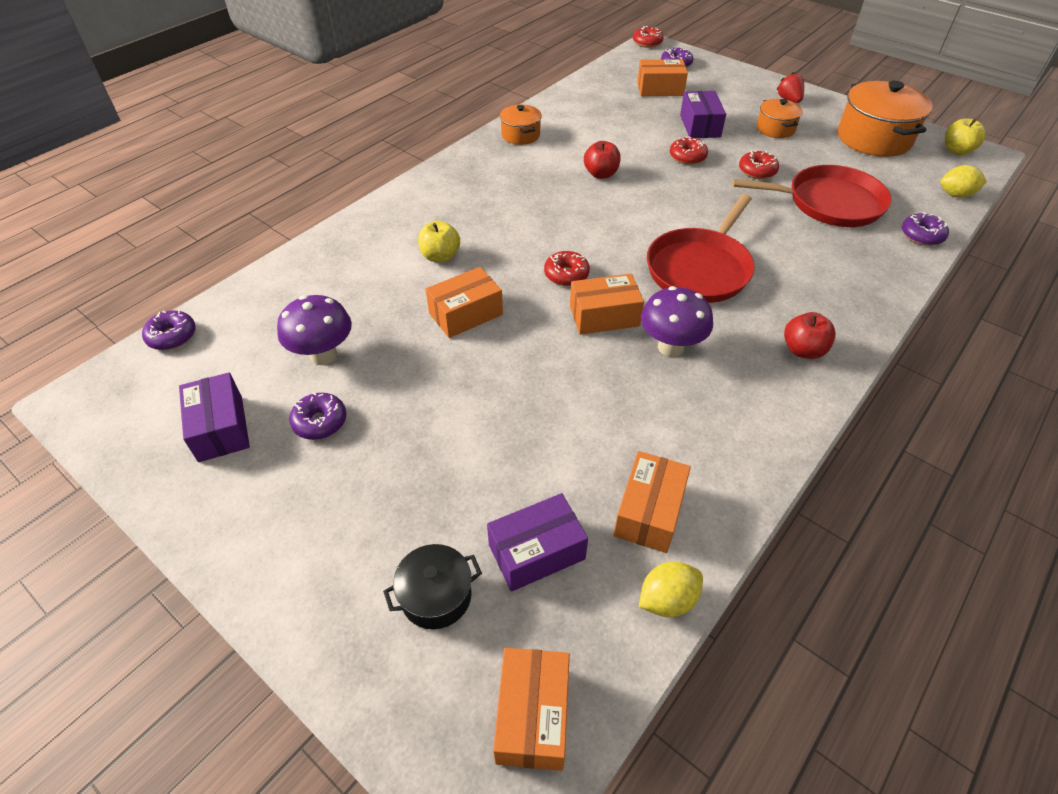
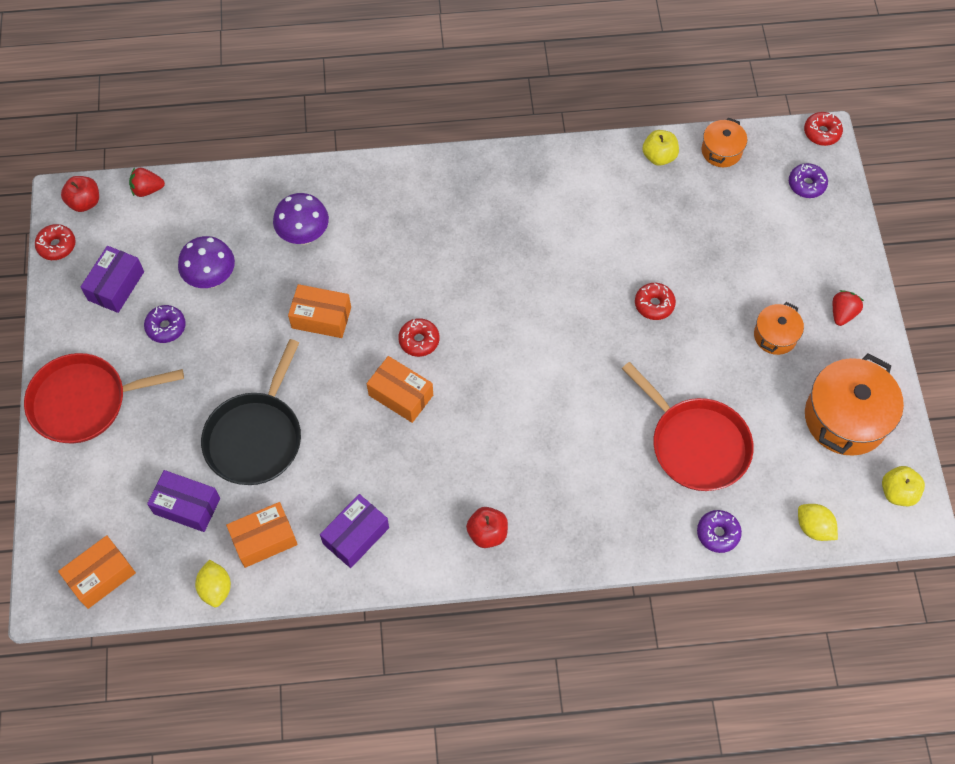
camera: 45 degrees right, 15 degrees up
purple donut [142,310,196,350] -> red strawberry [129,168,165,197]
black pot [383,544,482,629] -> none
yellow apple [418,221,460,263] -> yellow apple moved to [642,130,679,166]
orange pot [500,104,542,145] -> orange pot moved to [702,118,747,167]
red apple [584,141,621,179] -> red apple moved to [61,176,99,212]
orange box [637,59,688,96] -> none
yellow lemon [639,562,703,617] -> yellow lemon turned 60 degrees clockwise [195,560,231,607]
purple mushroom [641,286,713,357] -> purple mushroom moved to [273,193,329,245]
red pan [647,194,755,303] -> red pan moved to [24,353,184,444]
purple box [680,91,726,138] -> purple box moved to [320,494,389,568]
red donut [739,150,779,179] -> red donut moved to [35,224,76,260]
none -> black pan [201,339,301,485]

